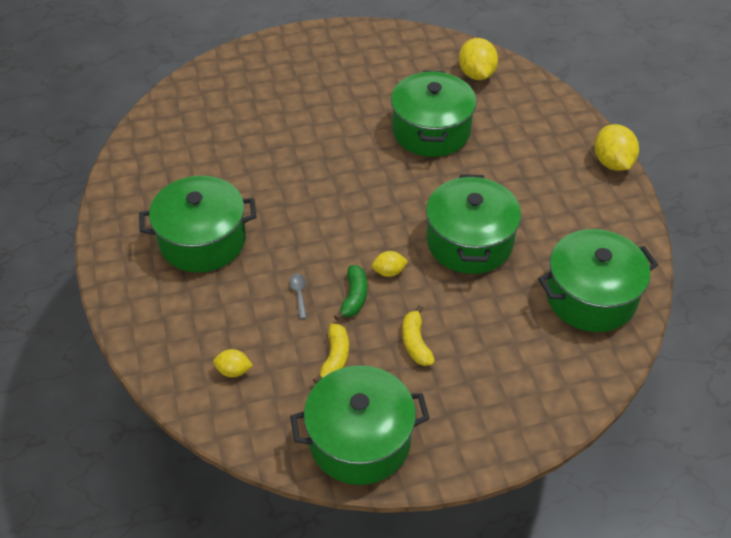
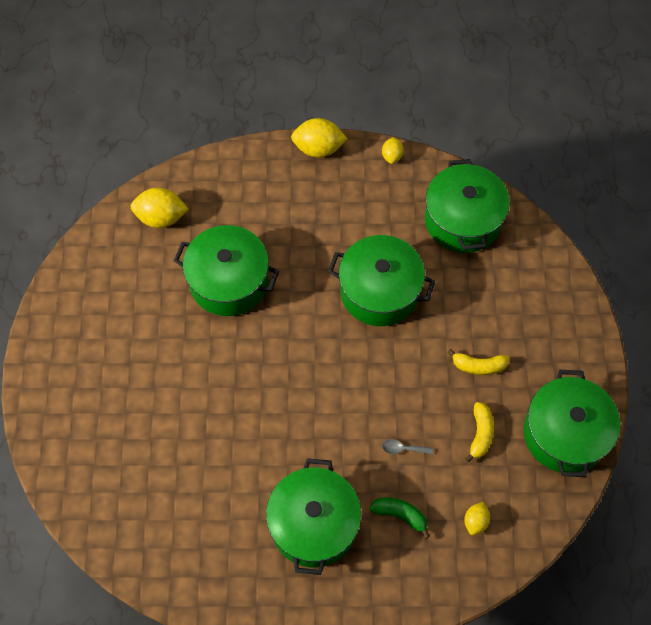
camera: 75 degrees left, 15 degrees up
yellow banana [313,324,349,384] -> yellow banana turned 75 degrees clockwise [465,402,494,463]
green banana [334,265,367,320] -> green banana moved to [369,497,430,539]
yellow lemon [372,251,408,277] -> yellow lemon moved to [382,137,404,164]

